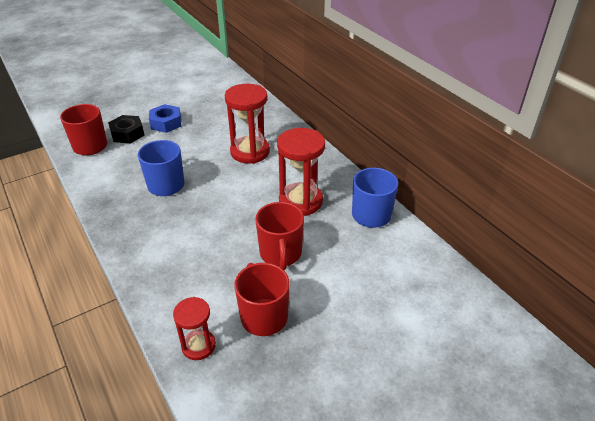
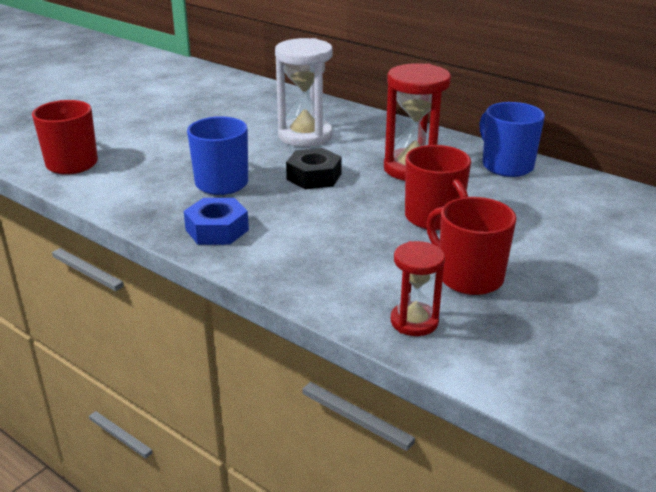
camera: 20 degrees left, 10 degrees down
black nut [108,115,145,143] -> black nut moved to [286,148,342,189]
blue nut [149,104,181,133] -> blue nut moved to [184,198,249,245]
red hourglass [225,83,270,164] -> white hourglass [275,38,332,147]

